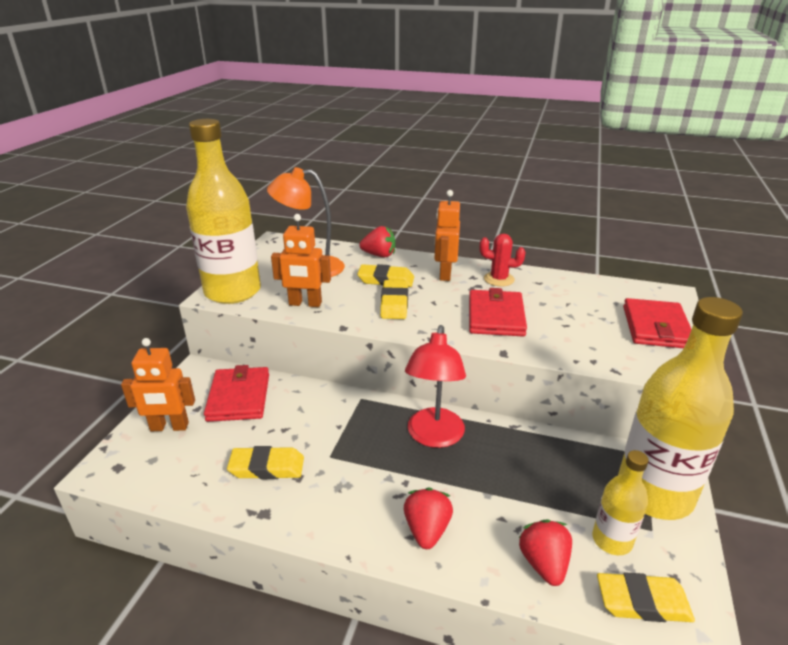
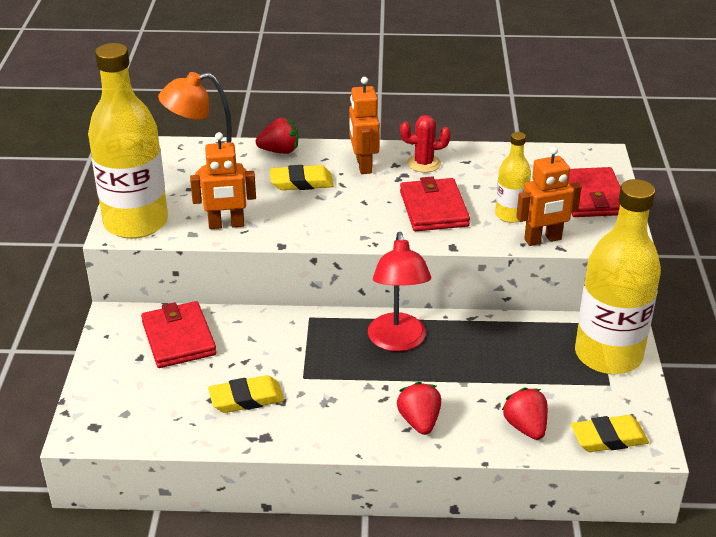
camera: 15 degrees left, 5 degrees up
orange robot [121,338,195,431] -> orange robot moved to [516,146,581,246]
yellow eraser [380,280,408,319] -> none
yellow bottle [592,450,649,555] -> yellow bottle moved to [495,132,531,223]

